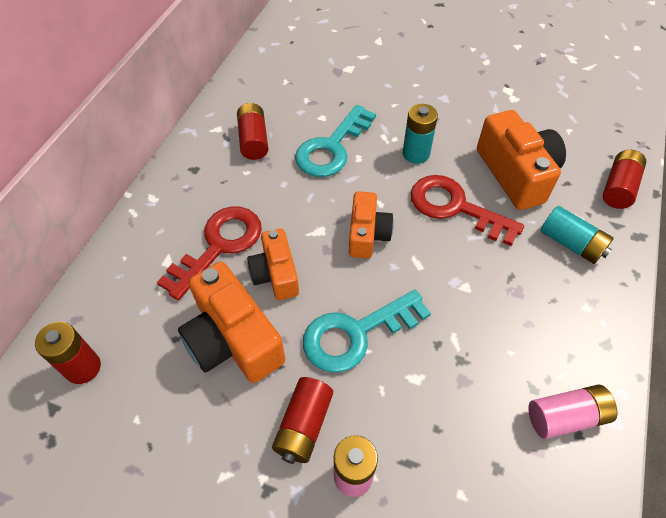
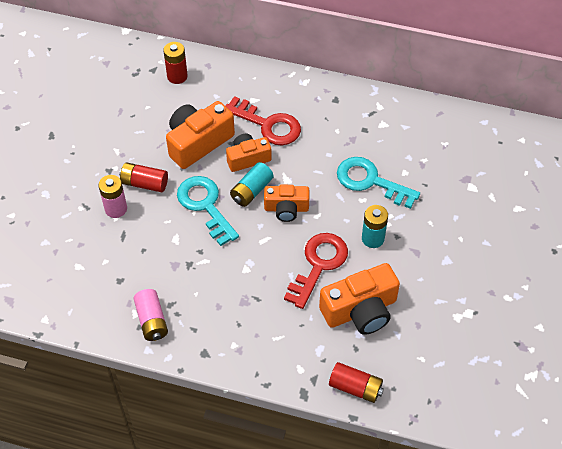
camera: 85 degrees right, 0 degrees up
red battery [237,103,268,160] -> none
turquoise battery [540,206,614,264] -> turquoise battery moved to [230,162,274,207]

